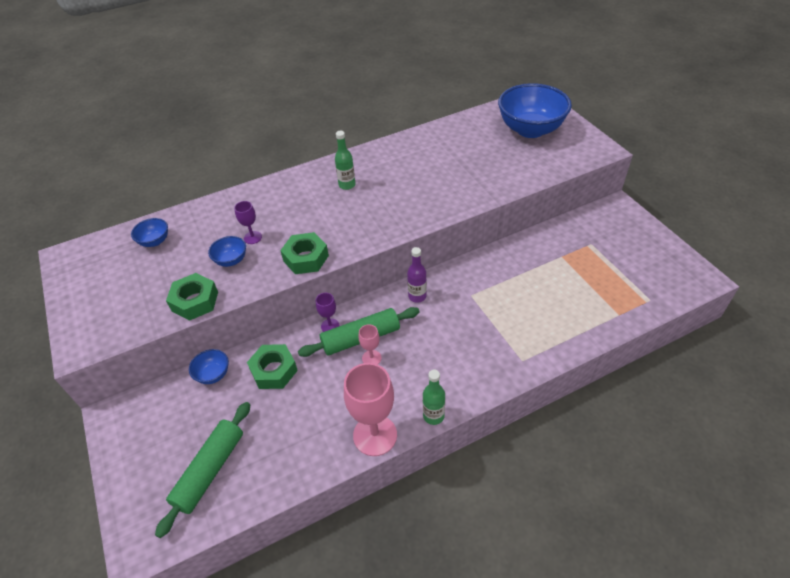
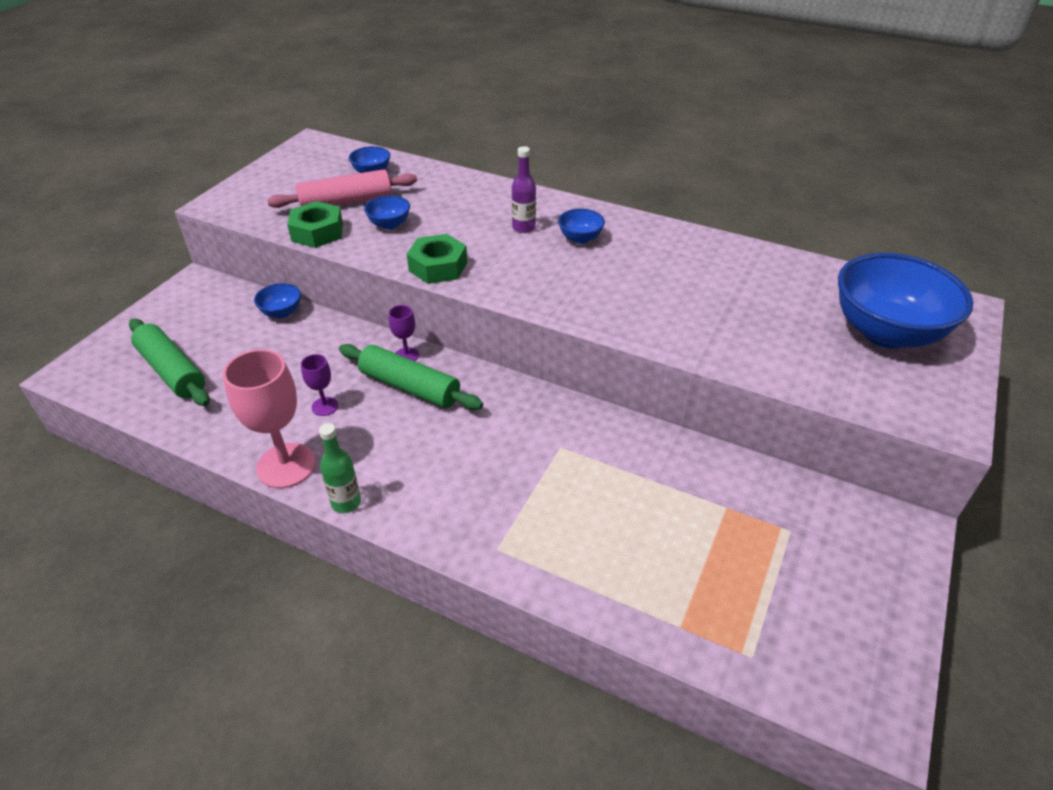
camera: 50 degrees right, 5 degrees down
green rolling pin [155,402,250,538] -> green rolling pin turned 60 degrees clockwise [129,318,210,406]
purple goblet [234,201,262,244] -> purple goblet moved to [301,354,338,416]
green nut [247,344,298,389] -> none
green bottle [335,131,356,190] -> blue bowl [558,208,605,244]
pink goblet [359,324,381,364] -> none
purple bottle [407,247,427,303] -> purple bottle moved to [512,146,536,233]
none -> pink rolling pin [267,169,417,208]

